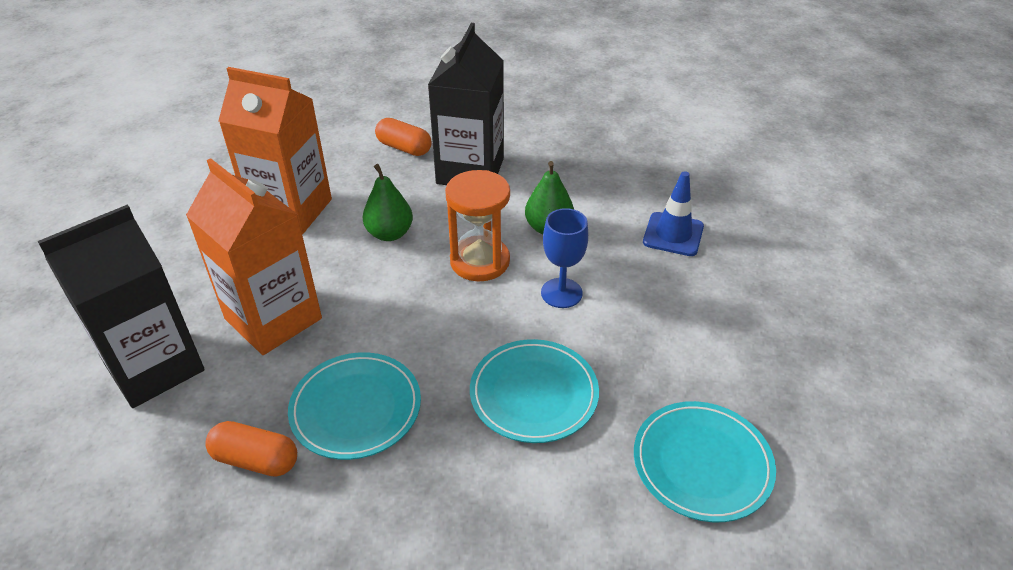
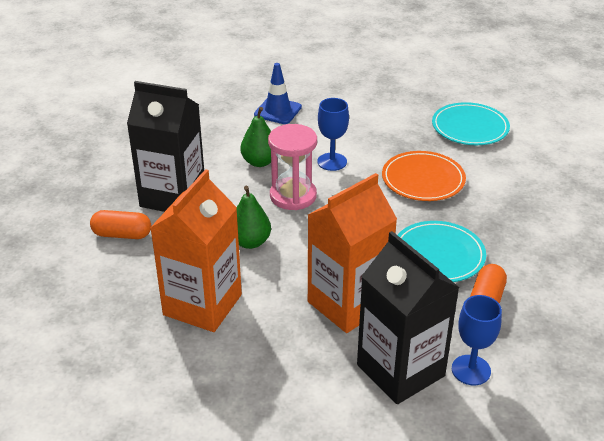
camera: 85 degrees left, 5 degrees down
orange capsule [375,118,432,156] -> orange capsule turned 60 degrees clockwise [90,210,151,239]
orange hourglass [445,170,510,281] -> pink hourglass [268,124,317,210]
turquoise plate [470,339,599,443] -> orange plate [382,151,466,201]
none -> blue goblet [452,295,502,385]

